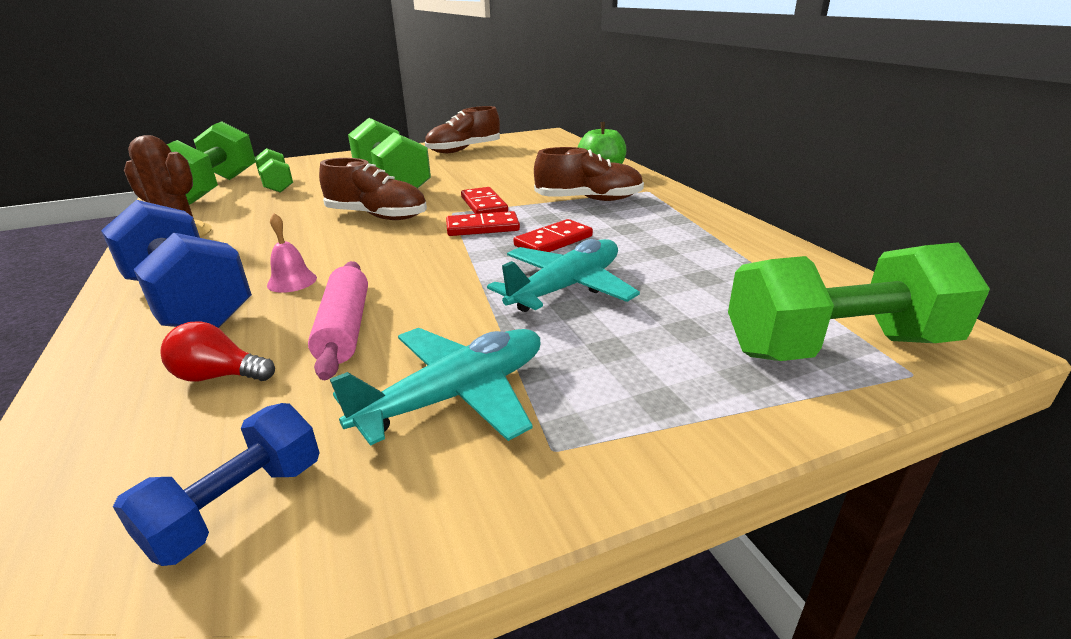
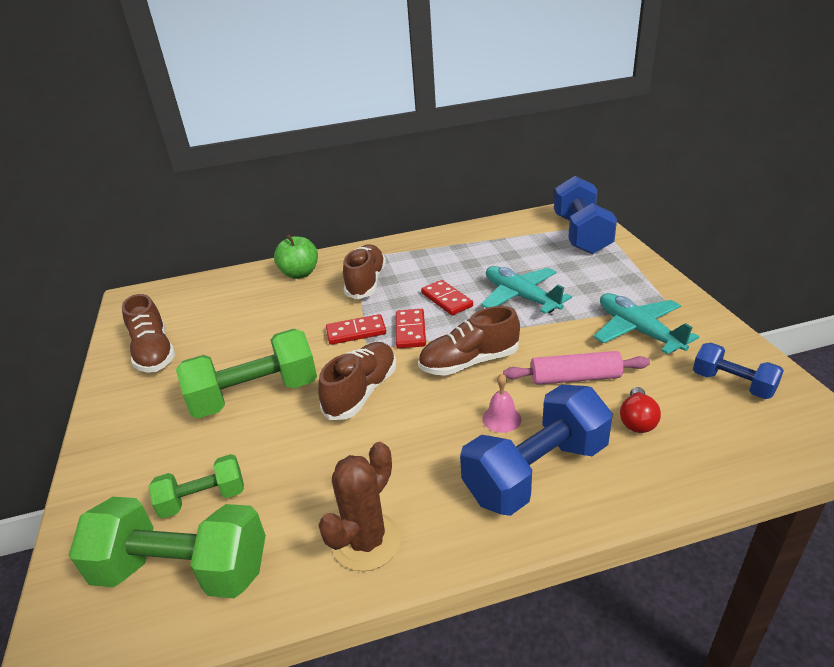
camera: 80 degrees left, 5 degrees up
green dumbbell [728,242,990,361] -> blue dumbbell [554,176,617,254]
none -> brown shoe [418,306,520,376]

